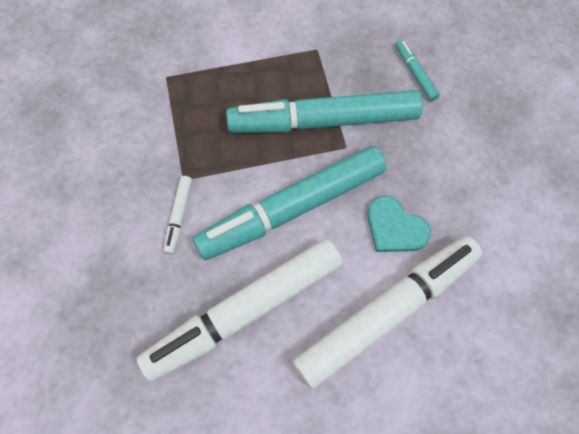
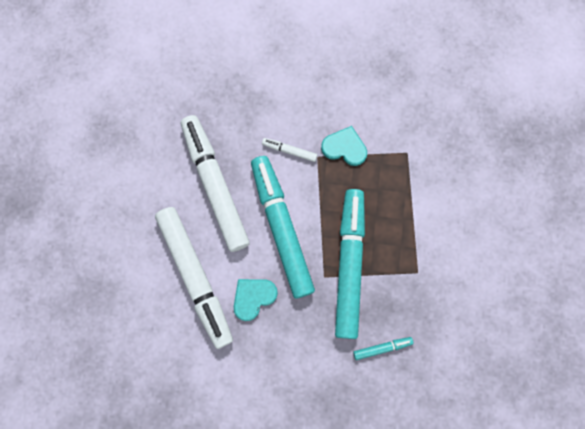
camera: 100 degrees right, 10 degrees up
none -> turquoise heart [321,126,367,166]

